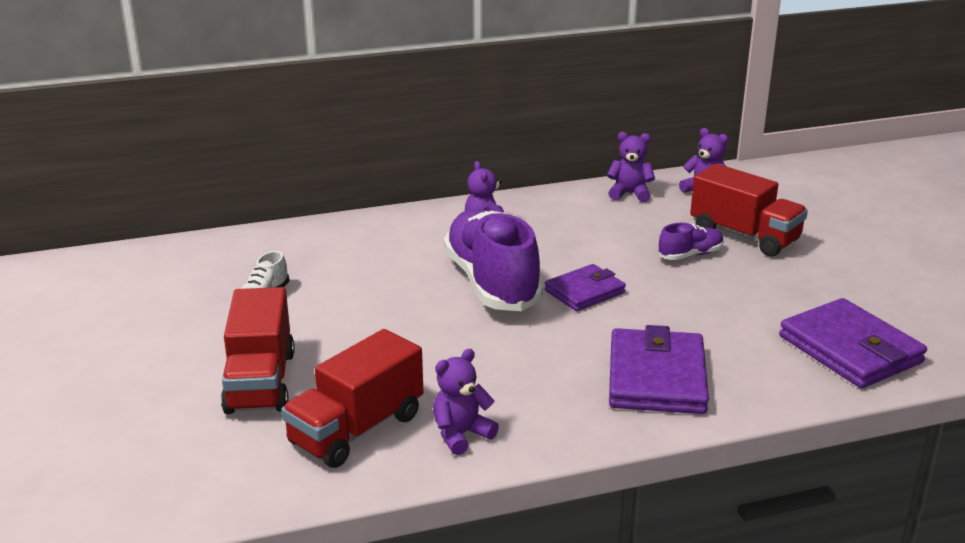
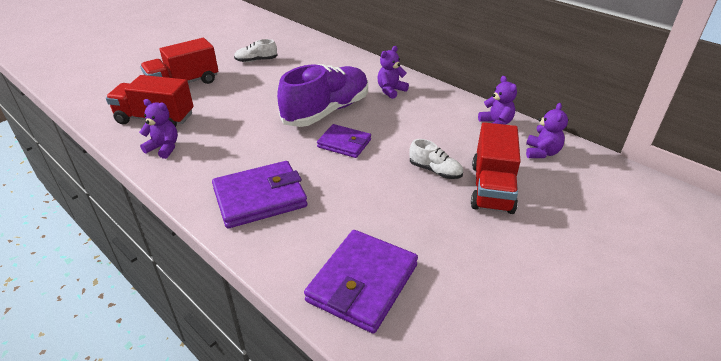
camera: 60 degrees right, 10 degrees up
purple shoe [658,223,724,260] -> white shoe [409,139,463,179]

